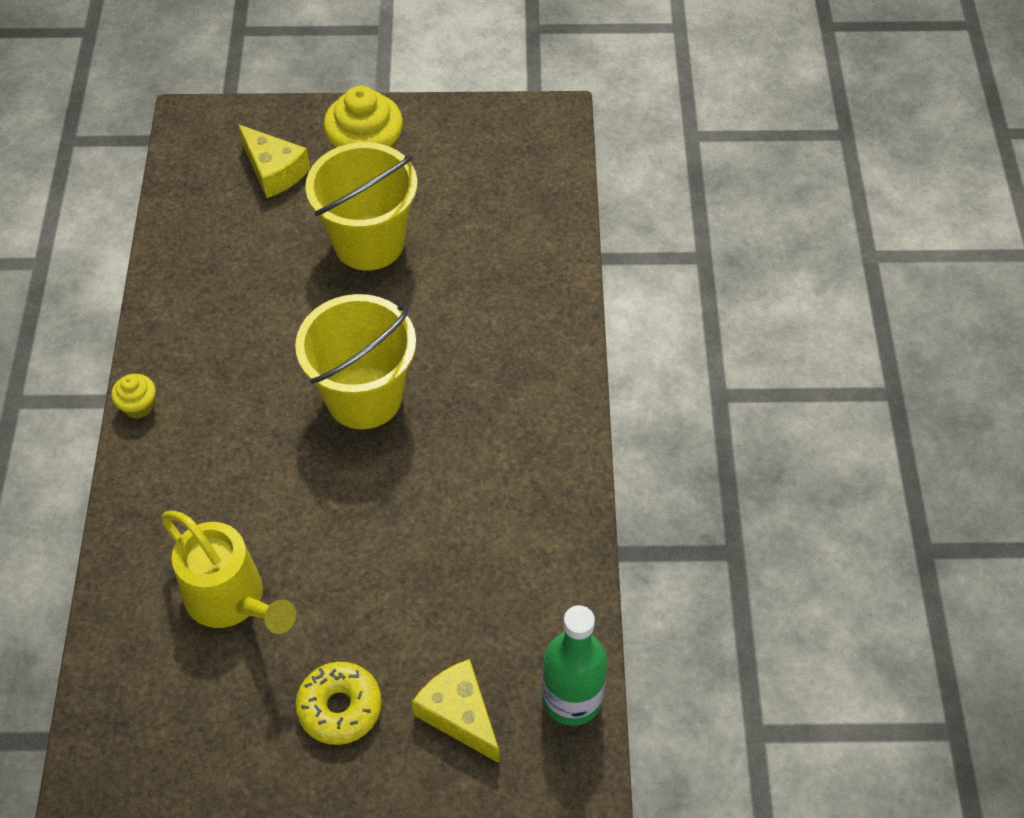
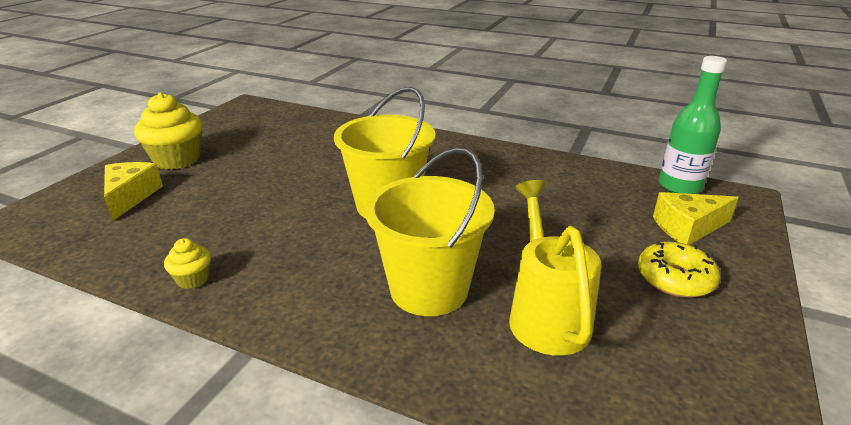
camera: 65 degrees left, 25 degrees down
yellow cupcake [111,374,156,419] -> yellow cupcake moved to [164,238,211,289]
yellow watering can [161,511,296,634] -> yellow watering can turned 75 degrees counterclockwise [509,180,601,356]
yellow cheese [238,124,310,198] -> yellow cheese turned 75 degrees counterclockwise [104,162,163,221]
yellow bucket [305,142,417,271] -> yellow bucket moved to [365,147,495,316]

